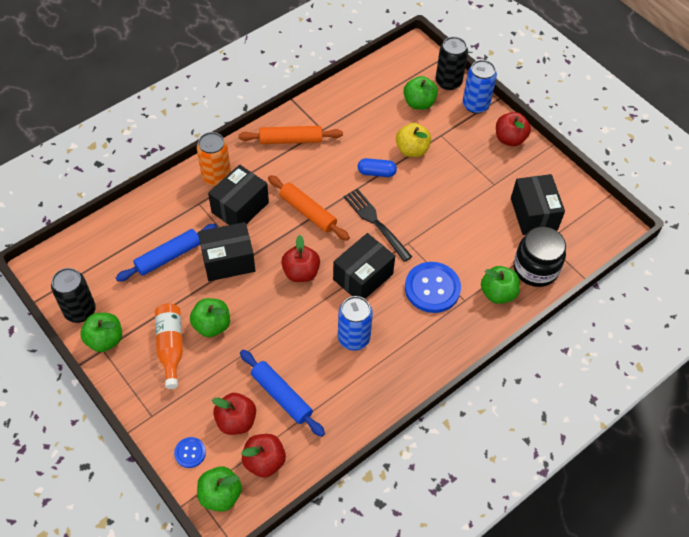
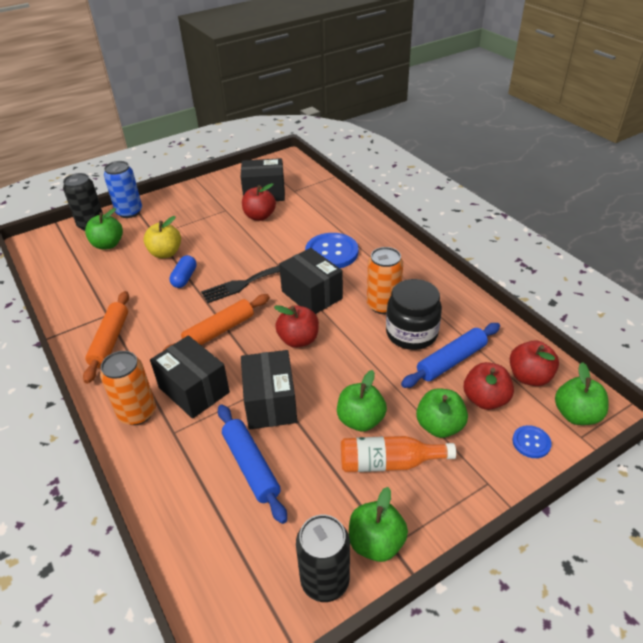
camera: 80 degrees left, 15 degrees down
blue can [338,296,373,351] -> orange can [367,247,403,314]
green apple [481,266,520,304] -> green apple moved to [416,388,468,438]
red apple [496,112,531,146] -> red apple moved to [242,183,276,221]
black jar [514,226,566,287] -> black jar moved to [386,279,442,350]

